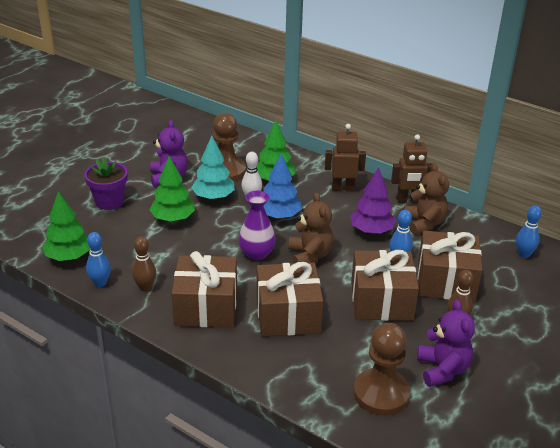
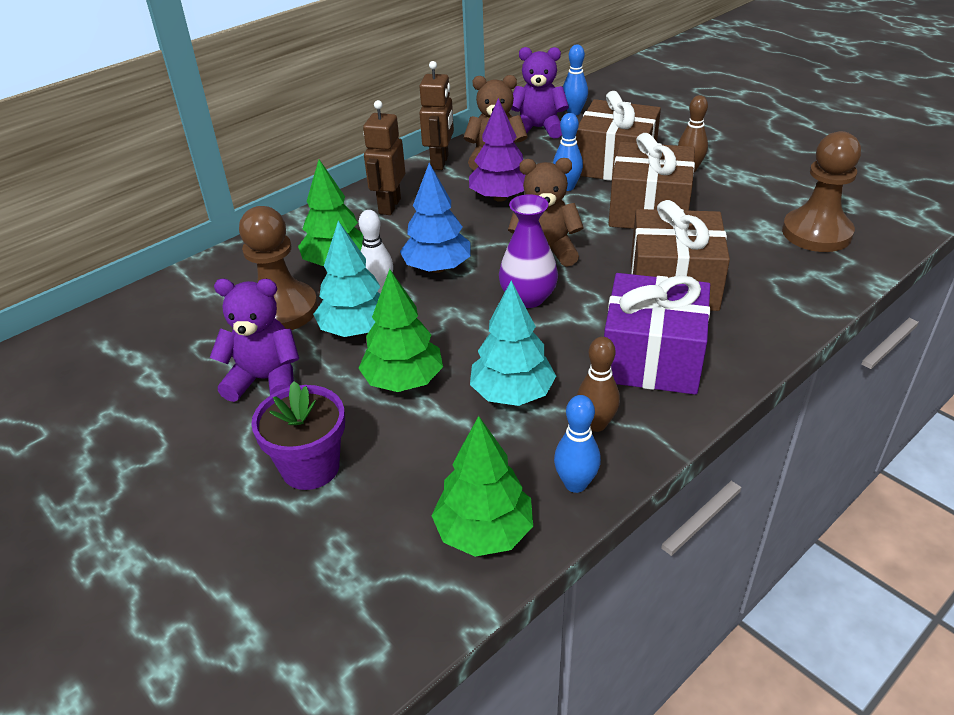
camera: 75 degrees left, 5 degrees up
brown gift [172,251,237,328] -> purple gift [604,273,710,395]
purple teddy bear [417,299,475,387] -> purple teddy bear moved to [511,47,569,139]
none -> turquoise tree [470,281,556,406]

